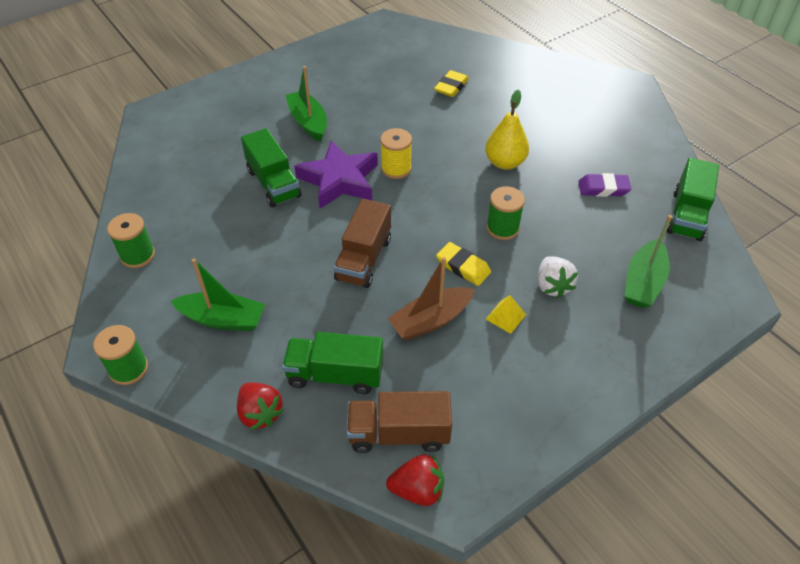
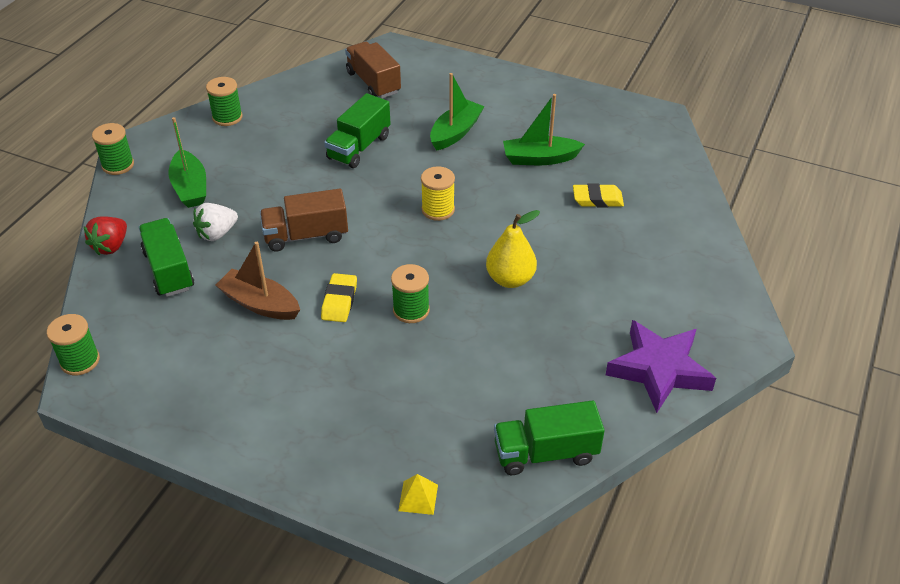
camera: 60 degrees right, 5 degrees down
purple star [294,140,378,209] -> purple star moved to [606,320,716,413]
brown truck [347,391,452,453] -> brown truck moved to [345,41,401,98]
red strawberry [386,454,444,506] -> green spool [47,314,100,375]
yellow pyramid [486,295,526,334] -> yellow pyramid moved to [398,474,438,515]
white strawberry [537,256,578,298] -> white strawberry moved to [193,203,238,241]
purple eraser [579,173,631,197] -> none
green boat [625,215,672,308] -> green boat moved to [503,94,585,165]

